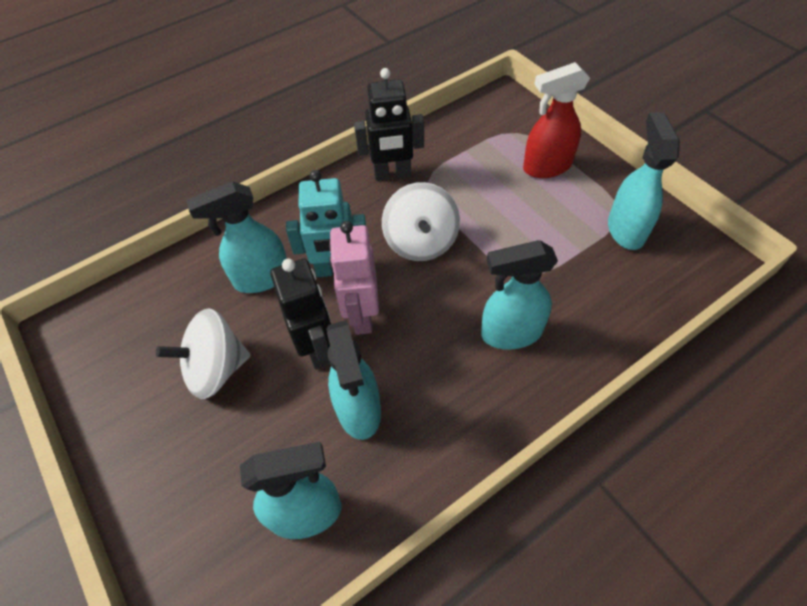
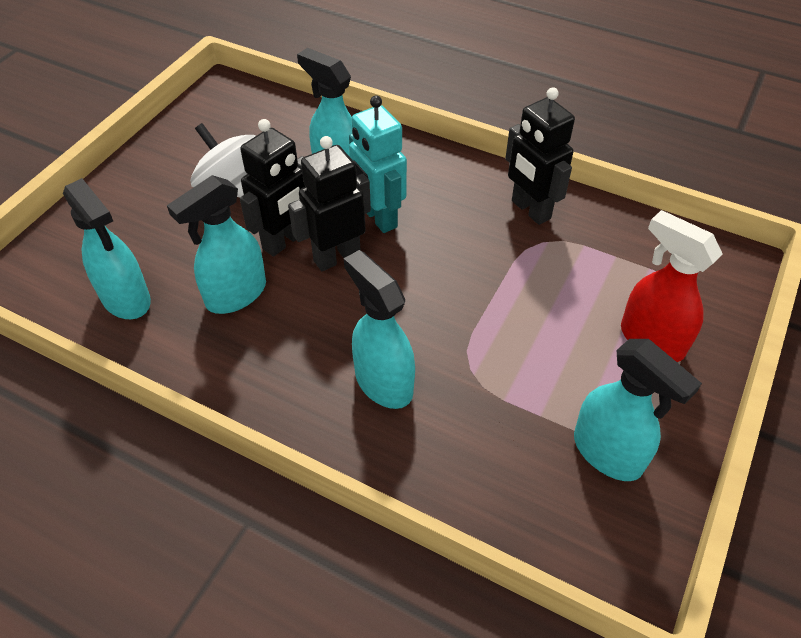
camera: 60 degrees right, 5 degrees down
pink robot [329,221,379,335] -> black robot [288,136,371,271]
white spinning top [382,182,460,261] -> none
turquoise spray bottle [608,112,680,250] -> turquoise spray bottle turned 75 degrees clockwise [574,339,702,481]

